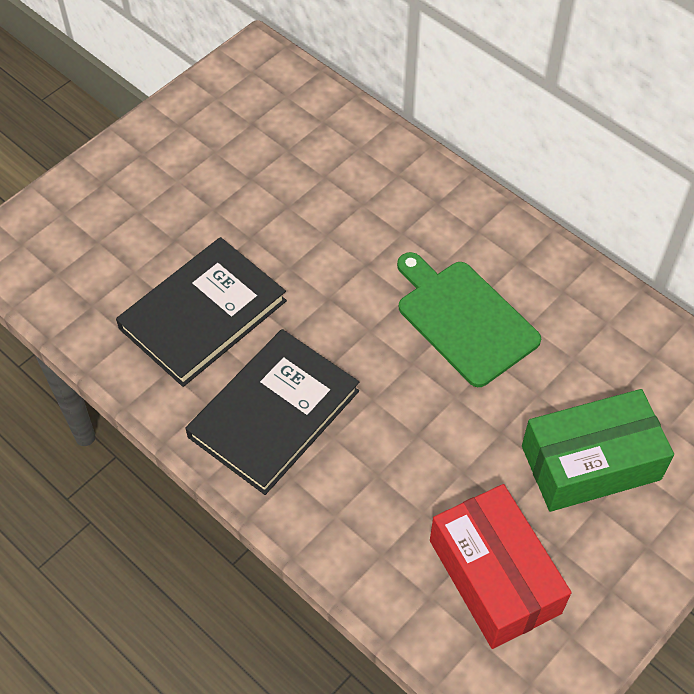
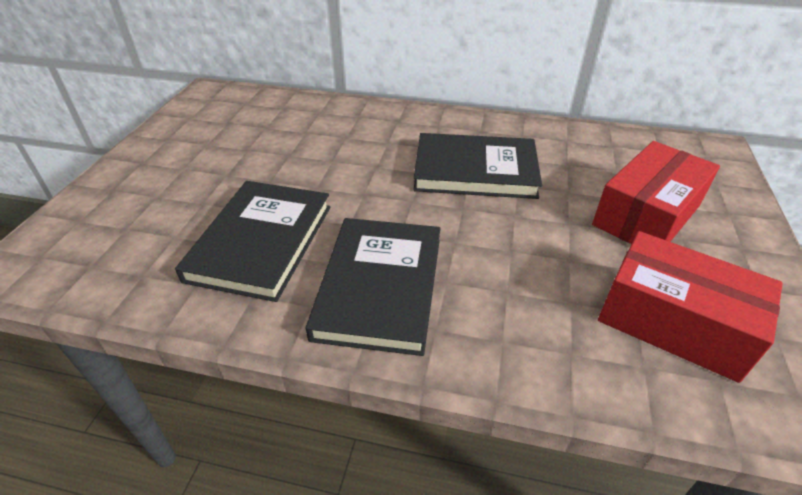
camera: 30 degrees left, 15 degrees down
green cutting board [397,252,541,387] -> black book [413,133,542,199]
green box [522,389,674,512] -> red box [592,141,720,244]

